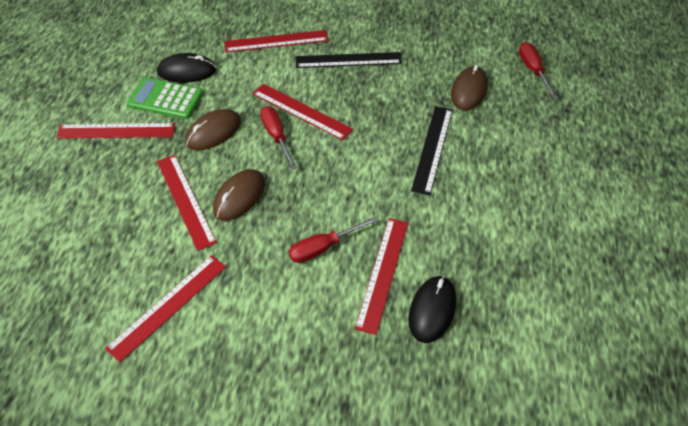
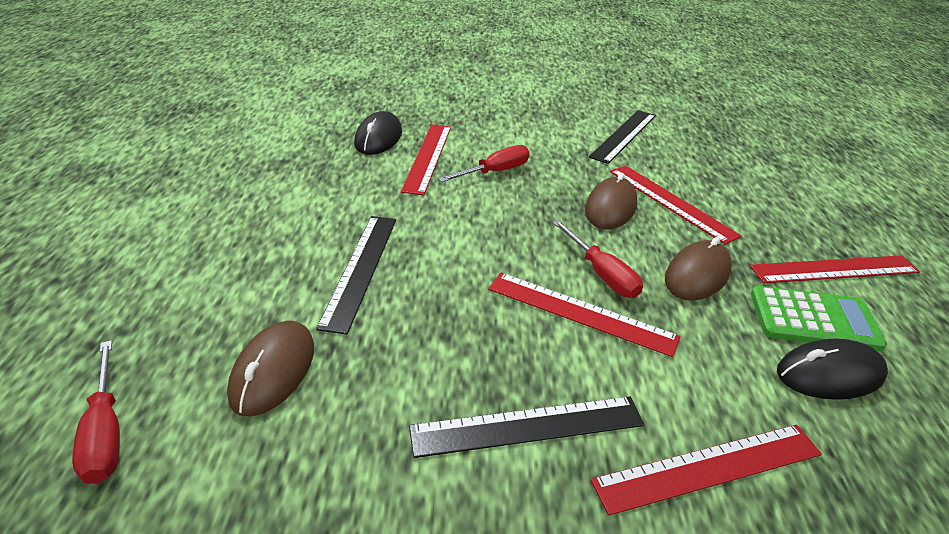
camera: 170 degrees right, 15 degrees down
red ruler [105,255,226,362] -> black ruler [589,110,656,164]

